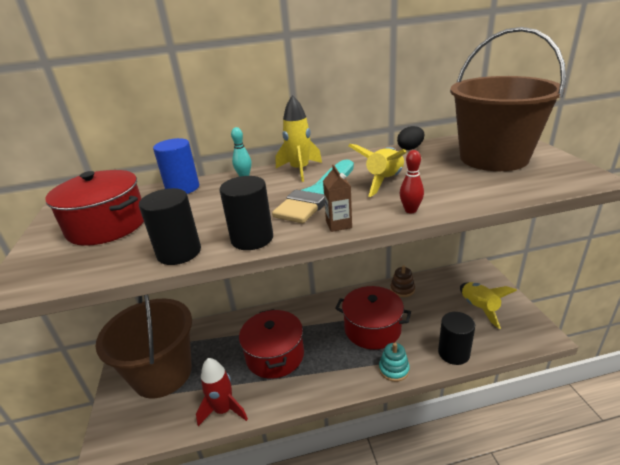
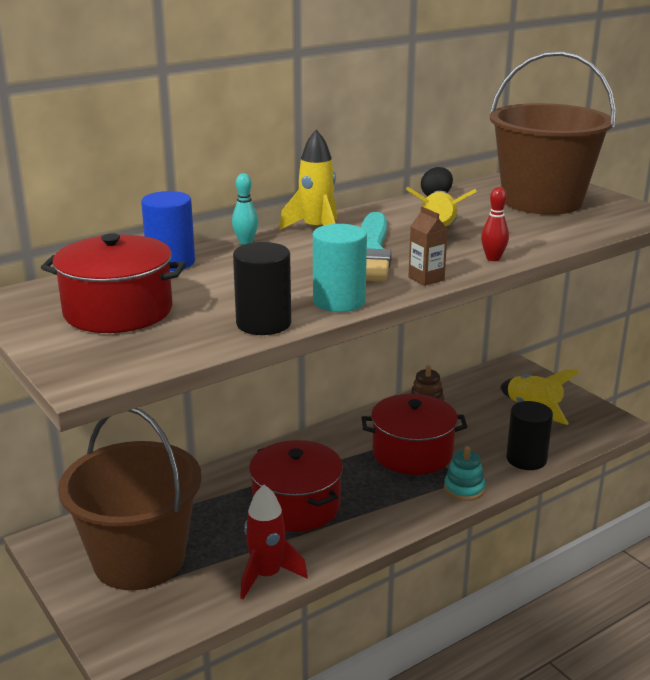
camera: 25 degrees left, 5 degrees down
black cylinder [219,176,273,250] -> turquoise cylinder [313,224,367,312]

